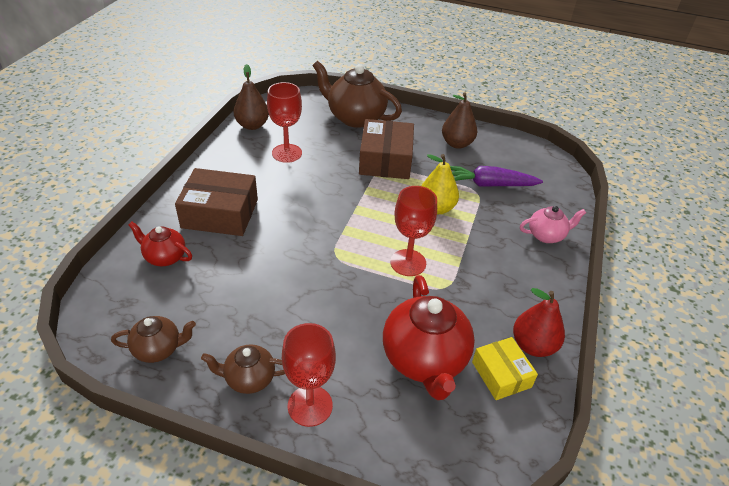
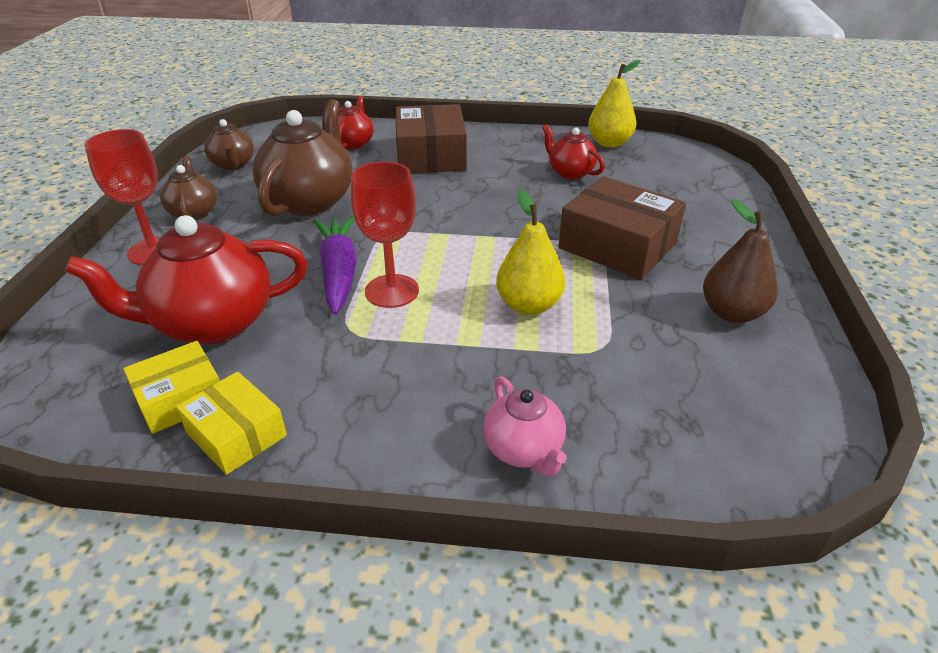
camera: 80 degrees right, 5 degrees down
brown pear [234,64,269,130] -> yellow pear [588,60,640,148]
red goblet [267,82,302,163] -> red teapot [542,124,605,179]
brown teapot [312,61,402,128] -> brown teapot moved to [253,99,353,216]
brown box [359,119,414,179] -> brown box turned 45 degrees clockwise [559,177,686,279]
purple carrot [450,166,543,187] -> purple carrot moved to [313,215,357,315]
red pear [513,288,565,357] -> yellow box [176,372,287,475]

